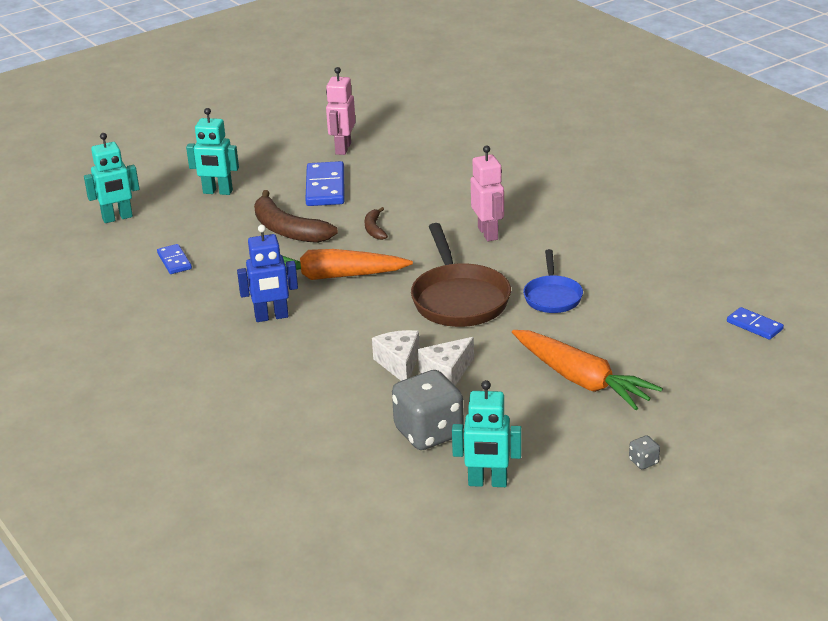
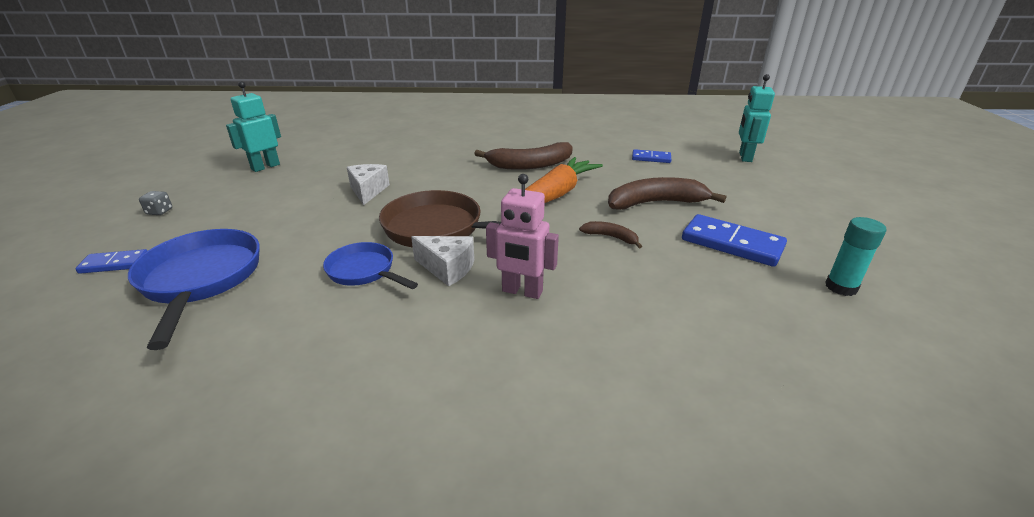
camera: 125 degrees right, 0 degrees up
turquoise robot [186,108,239,195] -> none
blue robot [237,225,298,322] -> brown banana [474,142,573,170]
pink robot [326,67,356,155] -> turquoise glue stick [825,217,886,296]
white cheese [372,330,420,381] -> white cheese moved to [411,236,474,286]
grey dice [392,370,464,450] -> none
orange carrot [512,330,663,410] -> none
blue domino [727,307,784,340] -> blue domino moved to [75,249,148,274]
none -> blue pan [128,229,260,350]

